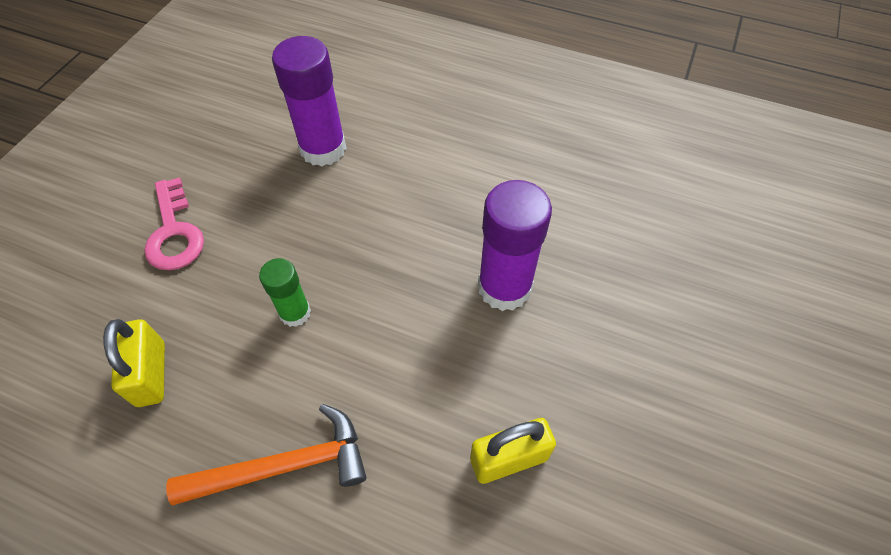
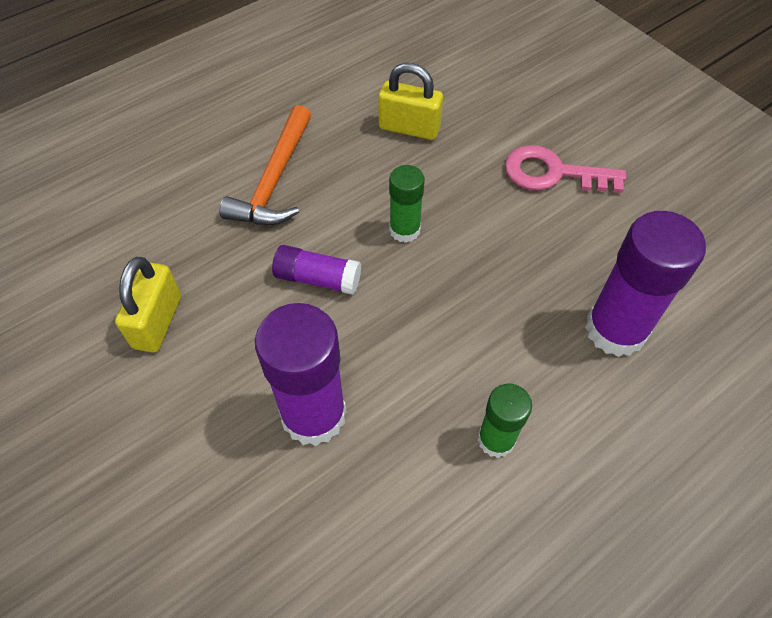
camera: 120 degrees right, 0 degrees up
none -> purple glue stick [272,245,361,295]
none -> green glue stick [478,384,532,458]

